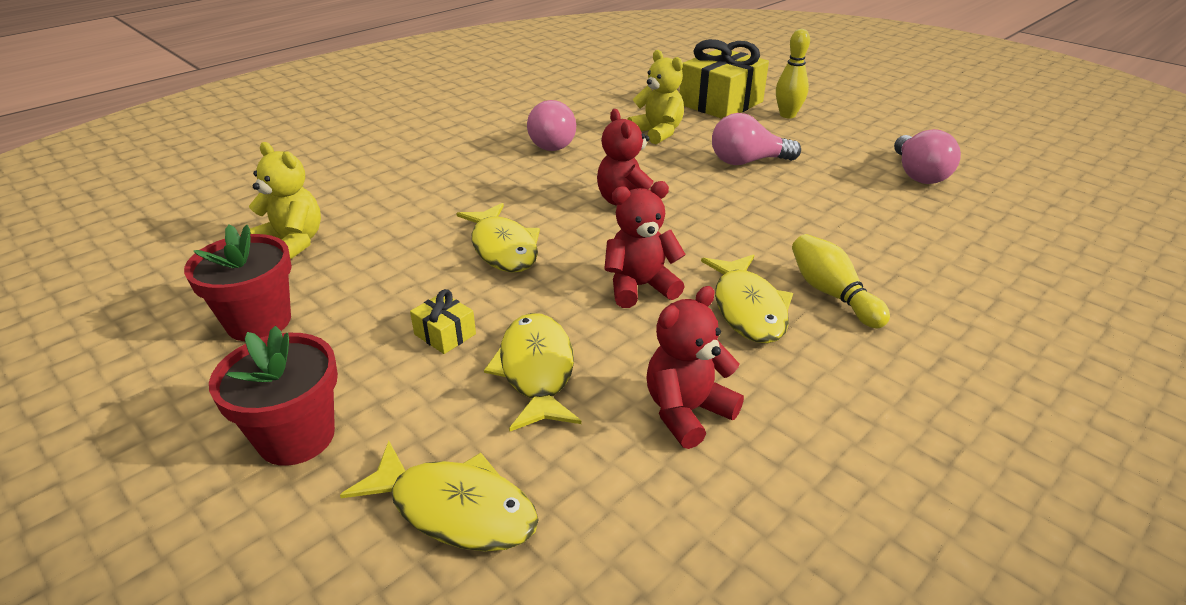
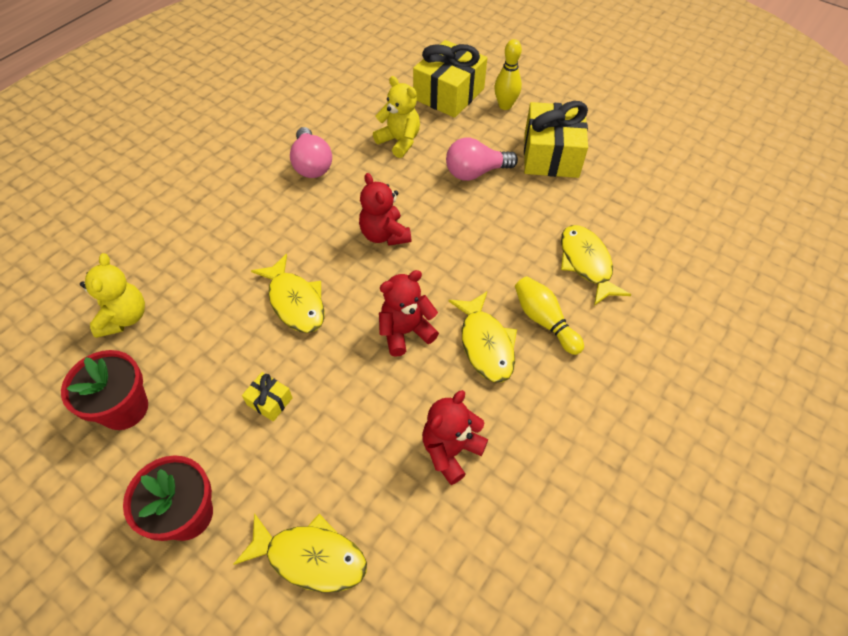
camera: 10 degrees left, 20 degrees up
yellow teddy bear [249,142,321,260] -> yellow teddy bear turned 60 degrees clockwise [80,253,145,338]
yellow fish [484,313,582,432] -> yellow fish moved to [561,225,631,306]
pink light bulb [894,129,961,184] -> none
none -> yellow gift [524,101,588,178]

